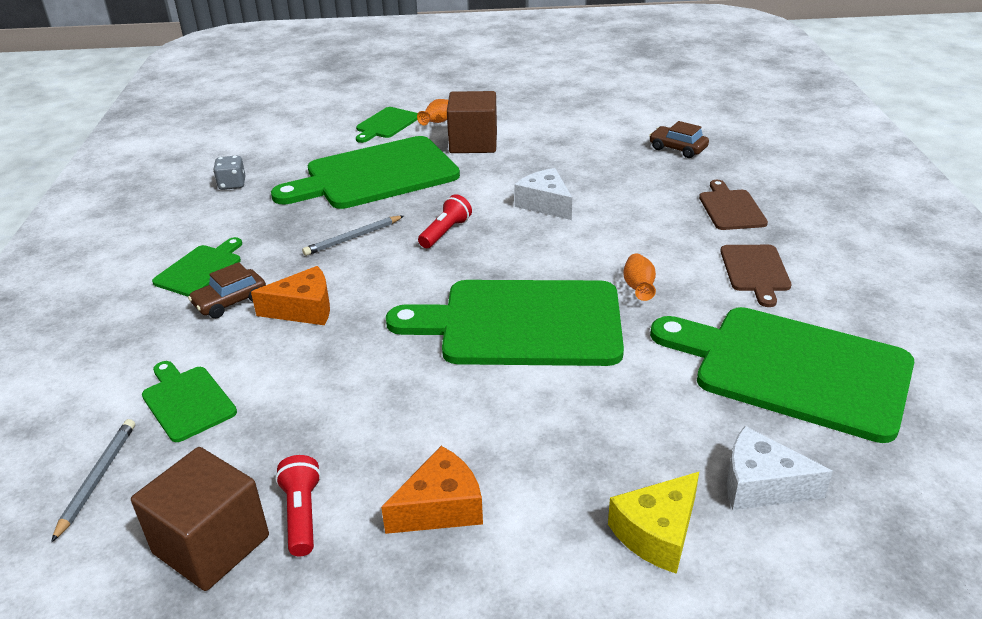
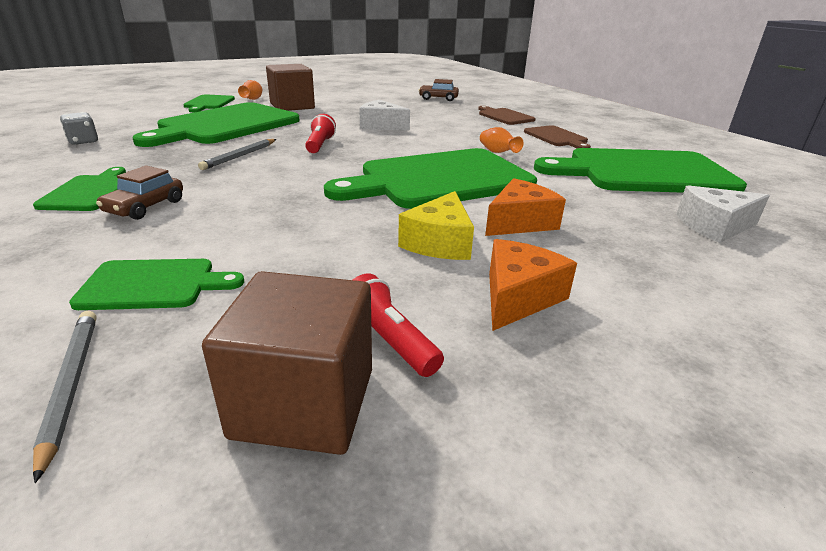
camera: 30 degrees left, 5 degrees down
green cutting board [142,361,237,442] -> green cutting board turned 150 degrees clockwise [69,259,244,310]
orange cheese [251,266,330,325] -> orange cheese moved to [485,178,566,236]
yellow cheese [608,472,699,574] -> yellow cheese moved to [398,191,474,260]

